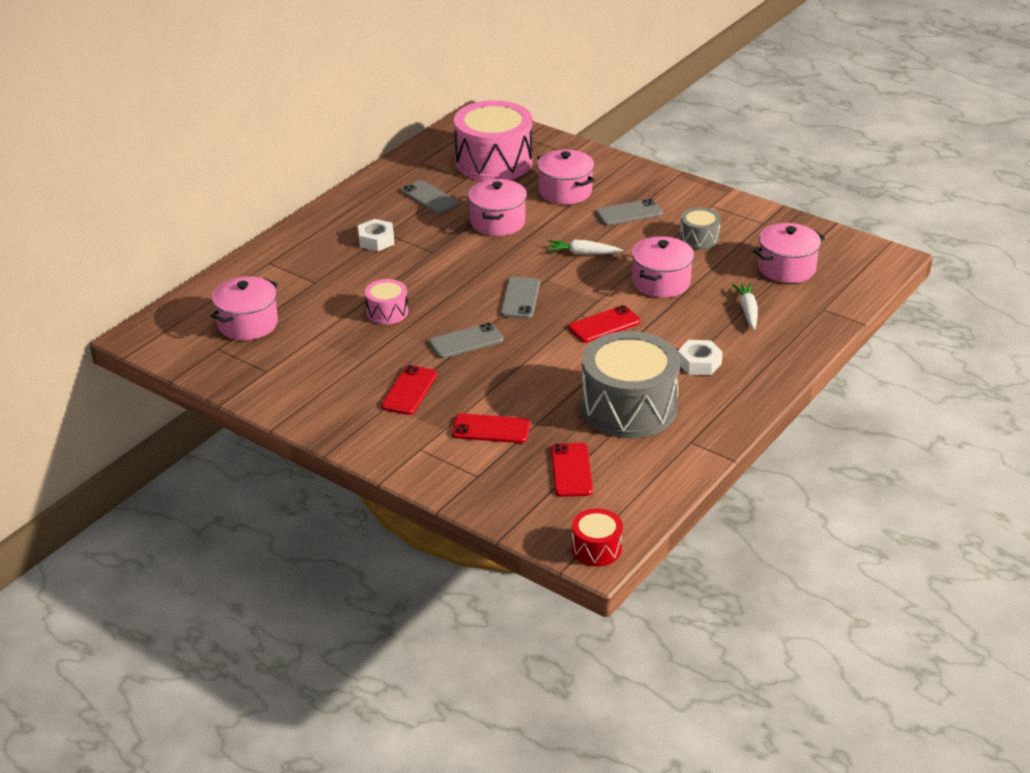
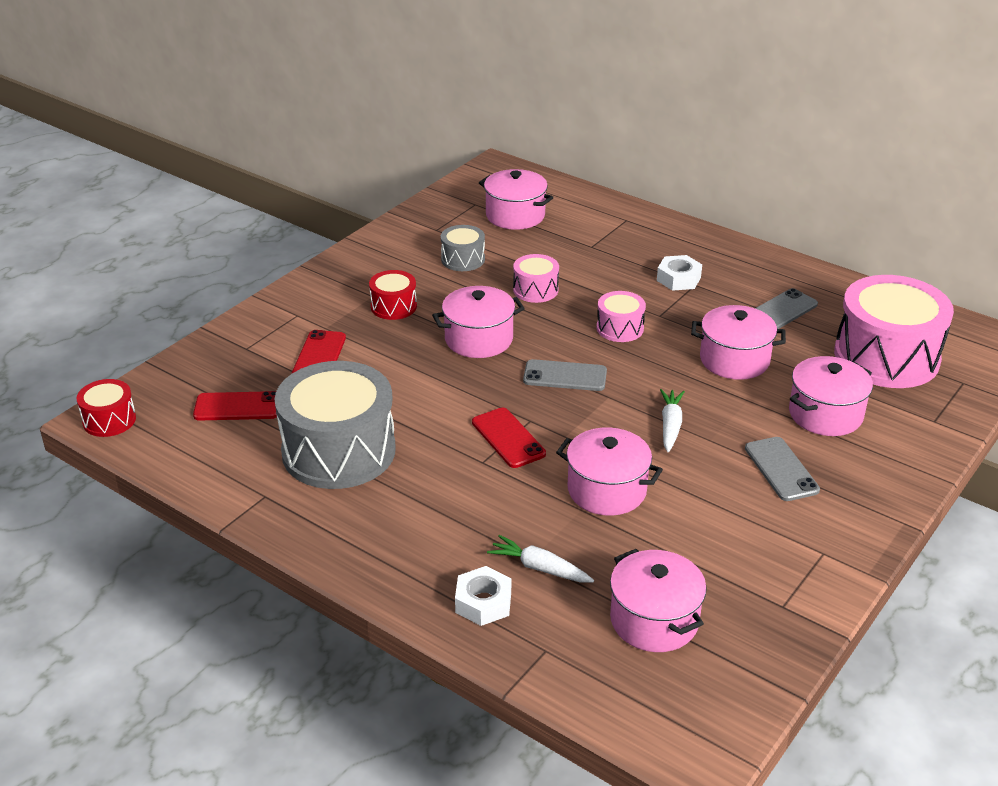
camera: 90 degrees right, 0 degrees up
red phone [381,365,437,415] -> red drum [369,270,417,320]
grey phone [429,323,503,359] -> pink pot [432,286,525,358]
white nut [678,340,723,375] -> white nut moved to [455,566,511,626]
grey drum [680,207,721,249] -> grey drum moved to [441,225,485,271]
white carrot [732,283,758,330] -> white carrot turned 150 degrees counterclockwise [487,535,594,583]
none -> pink drum [597,291,646,342]

